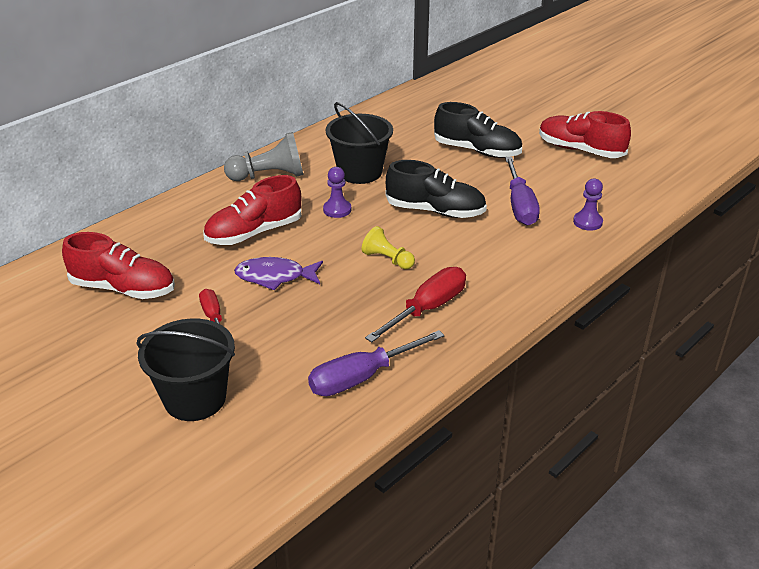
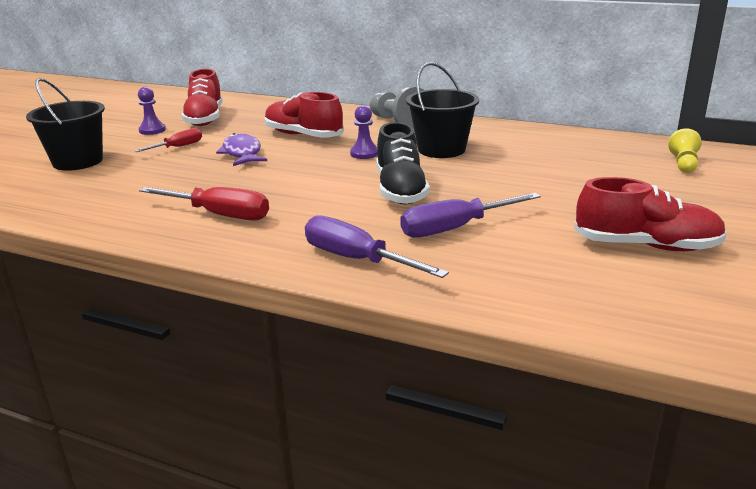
camera: 70 degrees right, 10 degrees down
purple screwdriver [308,330,444,396] -> purple screwdriver moved to [305,215,449,278]
yellow pawn [362,226,415,269] -> yellow pawn moved to [668,128,702,173]
black shoe [434,102,522,158] -> none
red shoe [539,111,631,158] -> red shoe turned 90 degrees clockwise [574,177,727,251]
purple pawn [573,179,603,231] -> purple pawn moved to [138,87,166,135]

